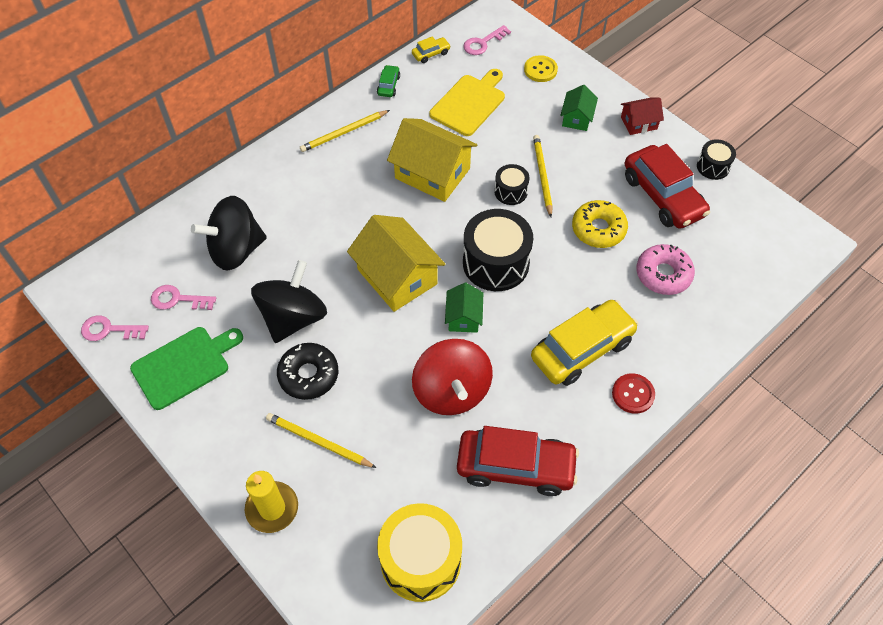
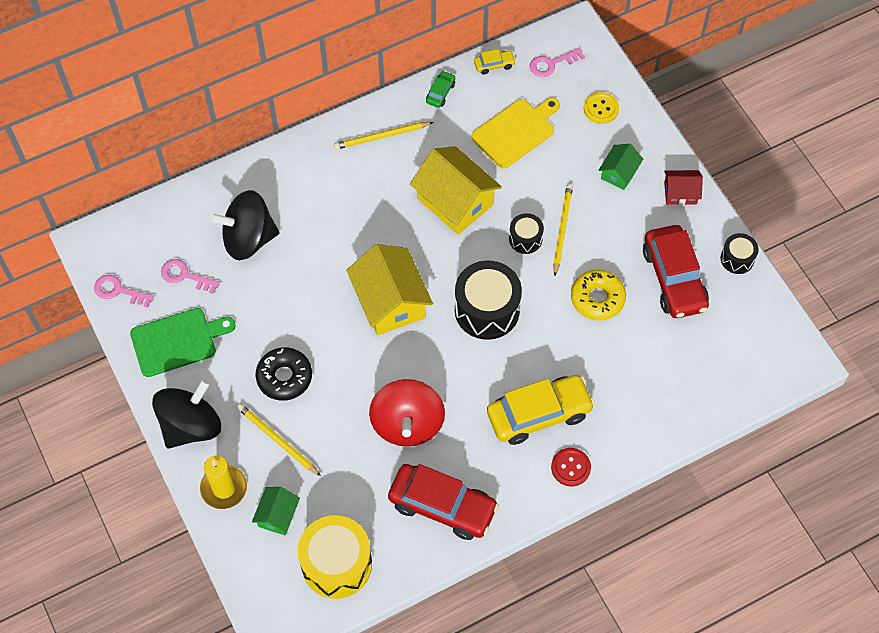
camera: 15 degrees right, 5 degrees up
black spinning top [251,260,327,343] -> black spinning top moved to [152,379,221,449]
green house [445,283,483,333] -> green house moved to [252,487,300,535]
pink donut [636,244,695,295] -> none

